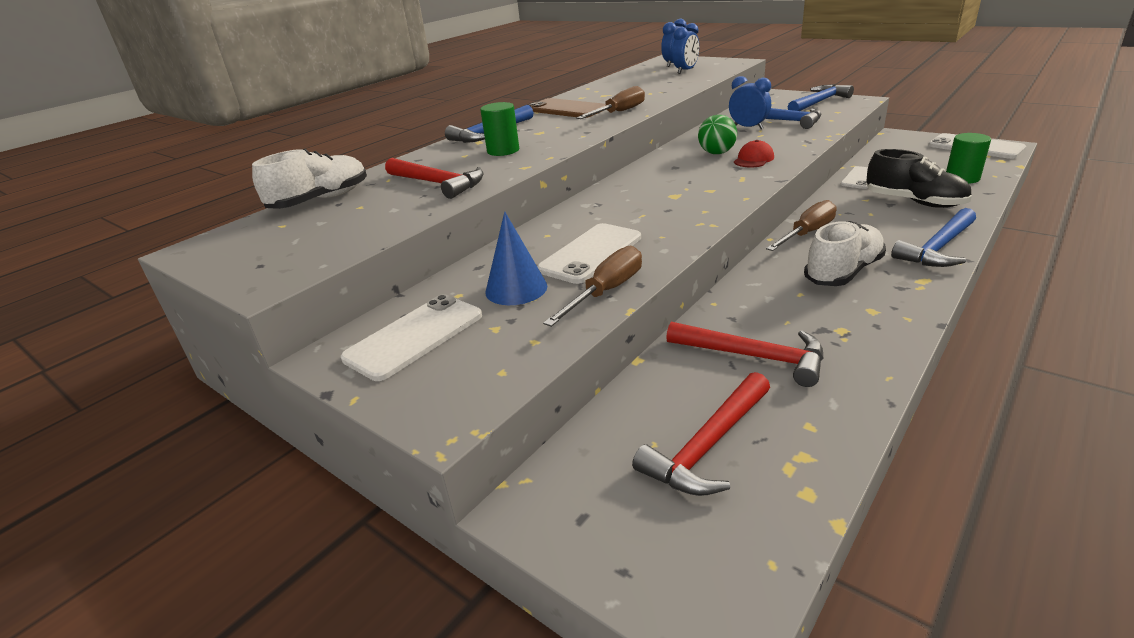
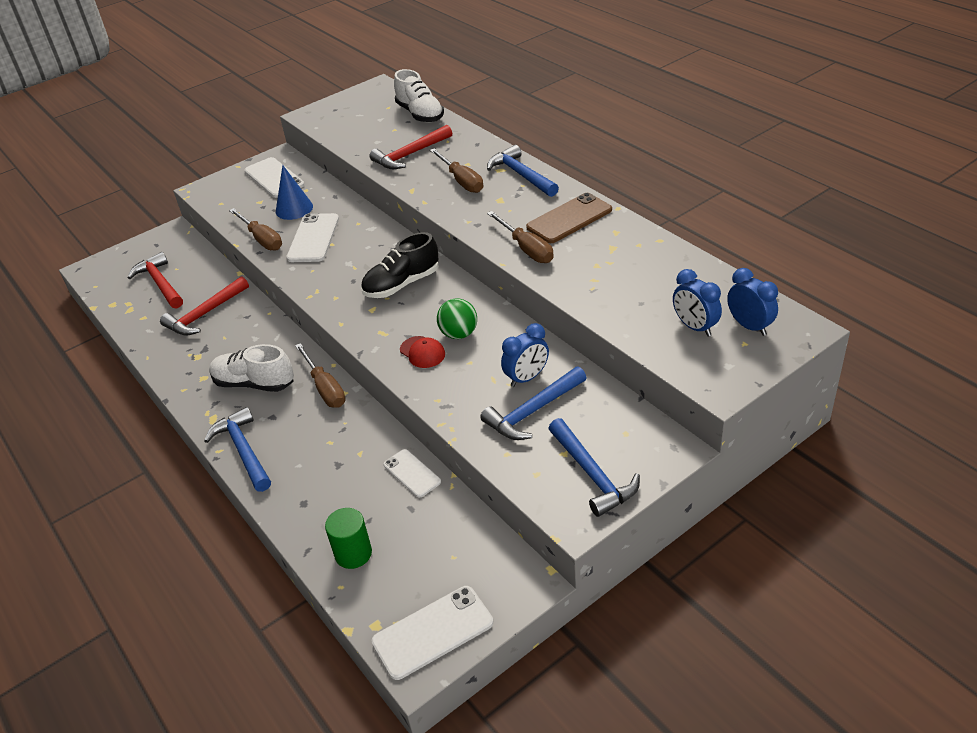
camera: 105 degrees right, 10 degrees up
green cylinder [480,102,519,156] -> brown screwdriver [430,148,483,193]
white phone [537,223,641,284] -> white phone turned 45 degrees clockwise [286,213,339,262]
white shoe [804,221,886,286] -> white shoe turned 135 degrees clockwise [209,344,294,392]
black shoe [866,149,972,208] -> black shoe moved to [361,232,439,298]

